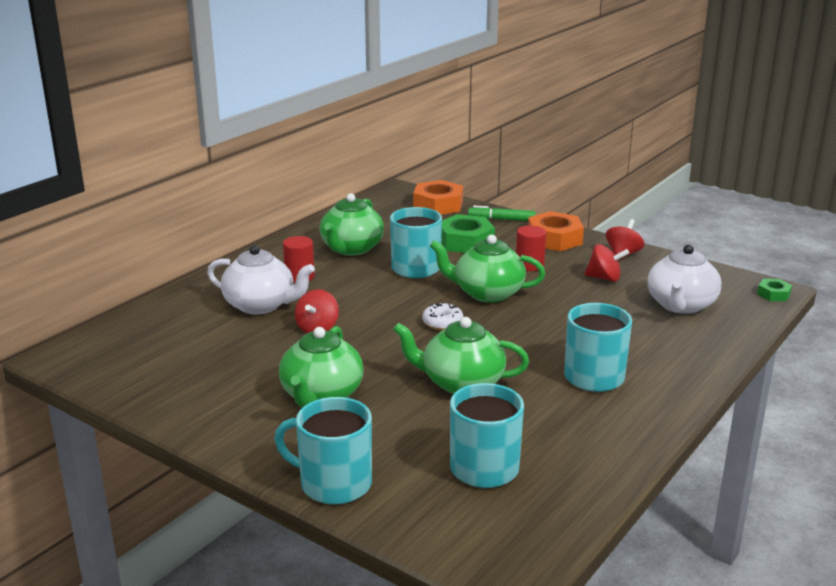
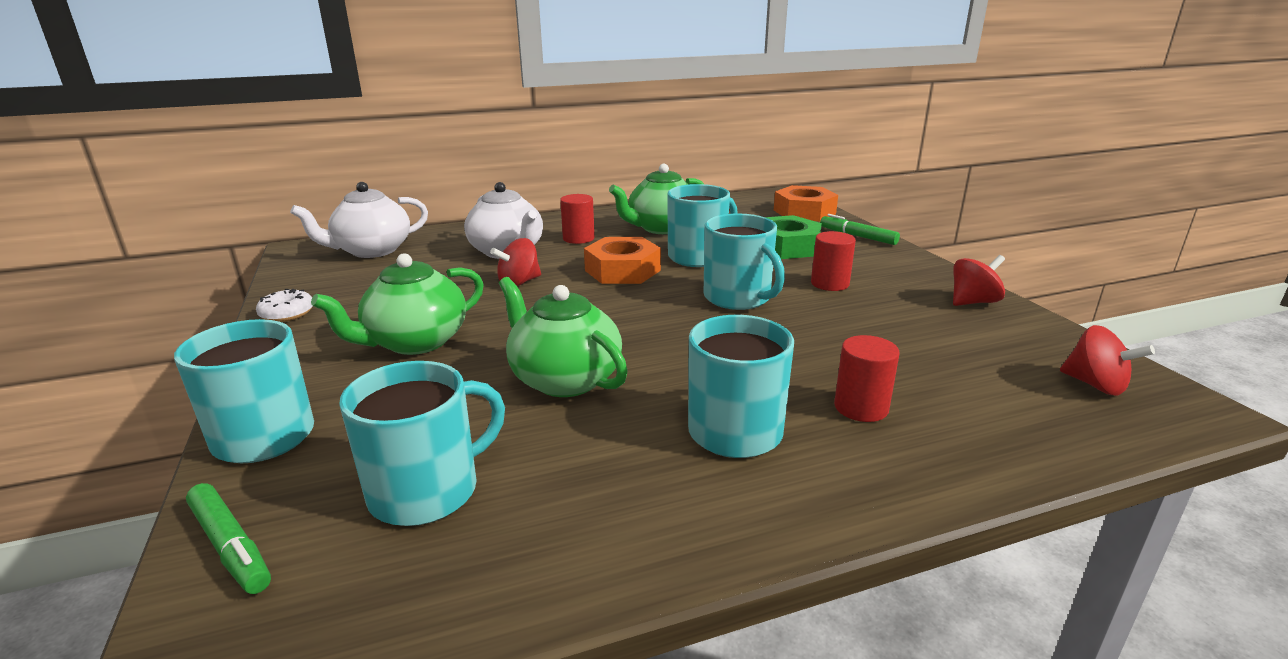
camera: 35 degrees right, 0 degrees up
white donut [422,302,463,330] -> white donut moved to [256,289,312,322]
green teapot [430,235,545,303] -> turquoise mug [704,213,785,310]
orange nut [528,211,584,251] -> orange nut moved to [584,237,661,284]
red spinning top [584,244,629,282] -> red spinning top moved to [1060,325,1155,396]
white teapot [647,244,721,314] -> white teapot moved to [290,182,428,258]
green nut [757,279,792,301] -> none
none -> green marker [186,483,271,594]
none -> red cylinder [834,335,900,422]

